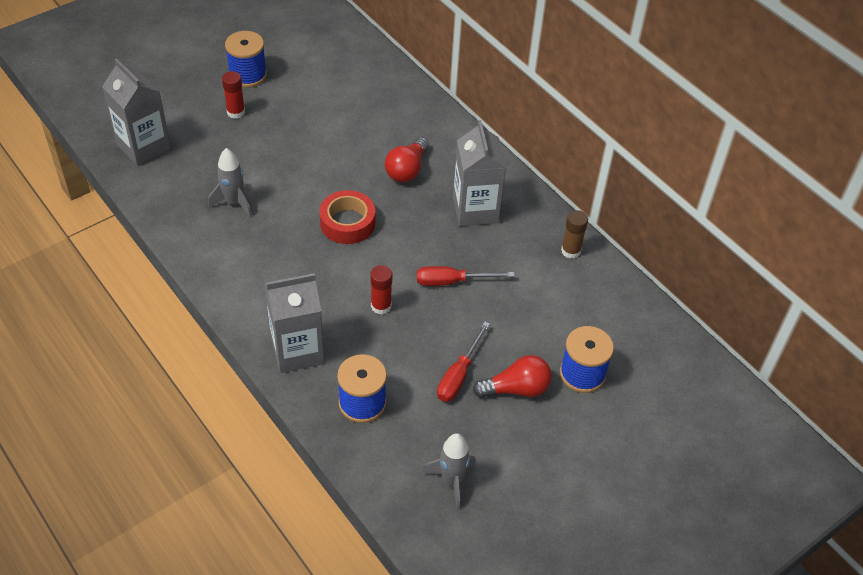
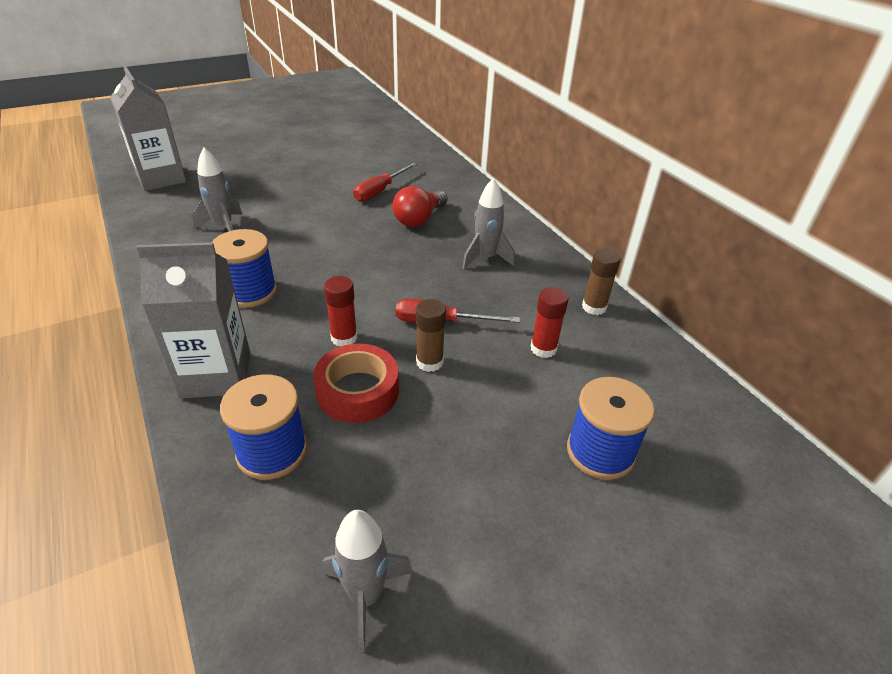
camera: 10 degrees right, 10 degrees down
red glue stick [222,71,245,119] -> red glue stick moved to [531,287,569,358]
blue spool [225,31,267,88] -> blue spool moved to [212,229,277,308]
red tape [319,190,375,244] -> red tape moved to [313,344,399,423]
red screwdriver [437,322,490,402] -> red screwdriver moved to [353,162,418,202]
grey carton [453,120,506,226] -> grey rocket [462,178,515,269]
red light bulb [473,355,552,398] -> none
none -> brown glue stick [416,299,446,372]

